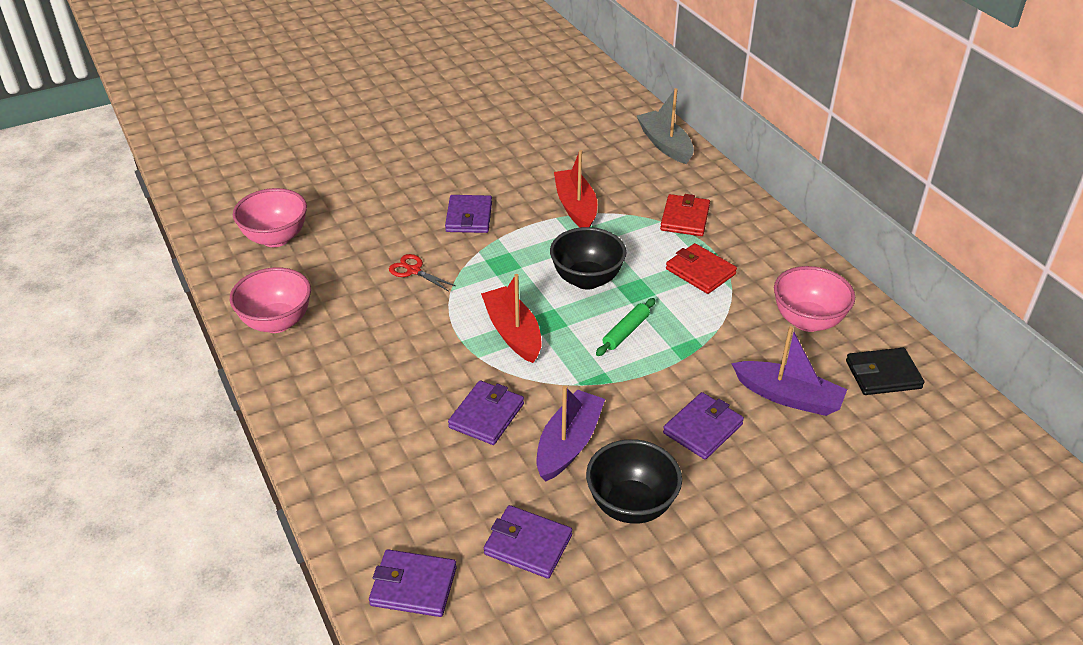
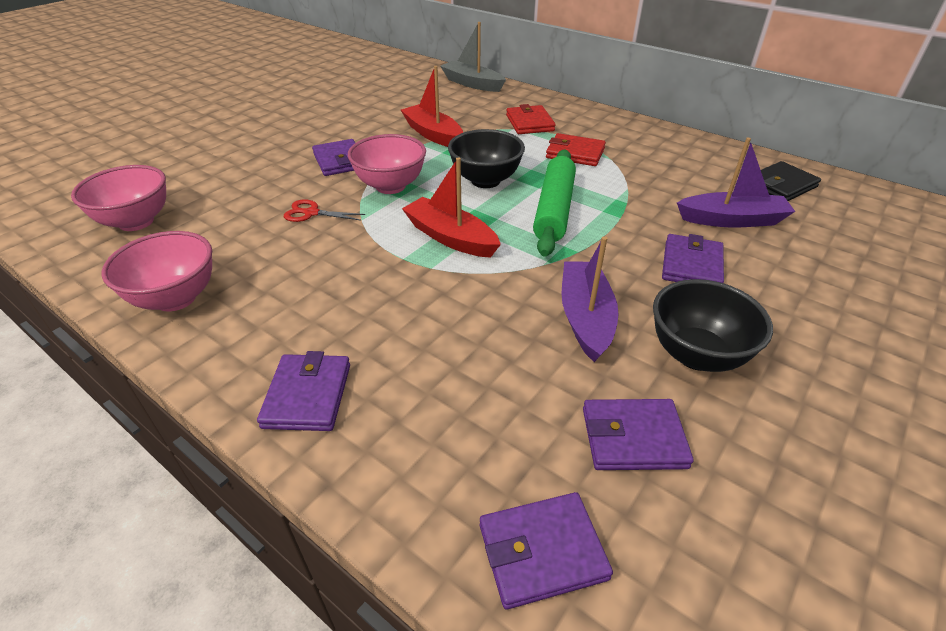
camera: 25 degrees left, 0 degrees up
purple wallet [448,380,524,445] -> purple wallet moved to [257,351,350,431]
green rolling pin [596,298,656,356] -> green rolling pin [533,150,576,257], size x1.88
pink bowl [774,266,855,332] -> pink bowl moved to [348,134,426,194]

